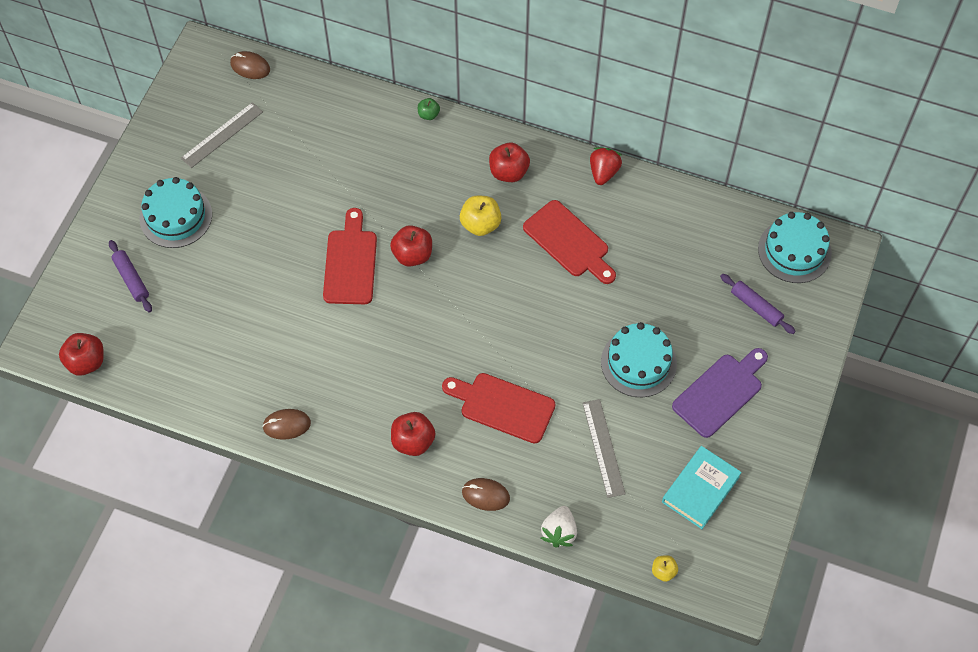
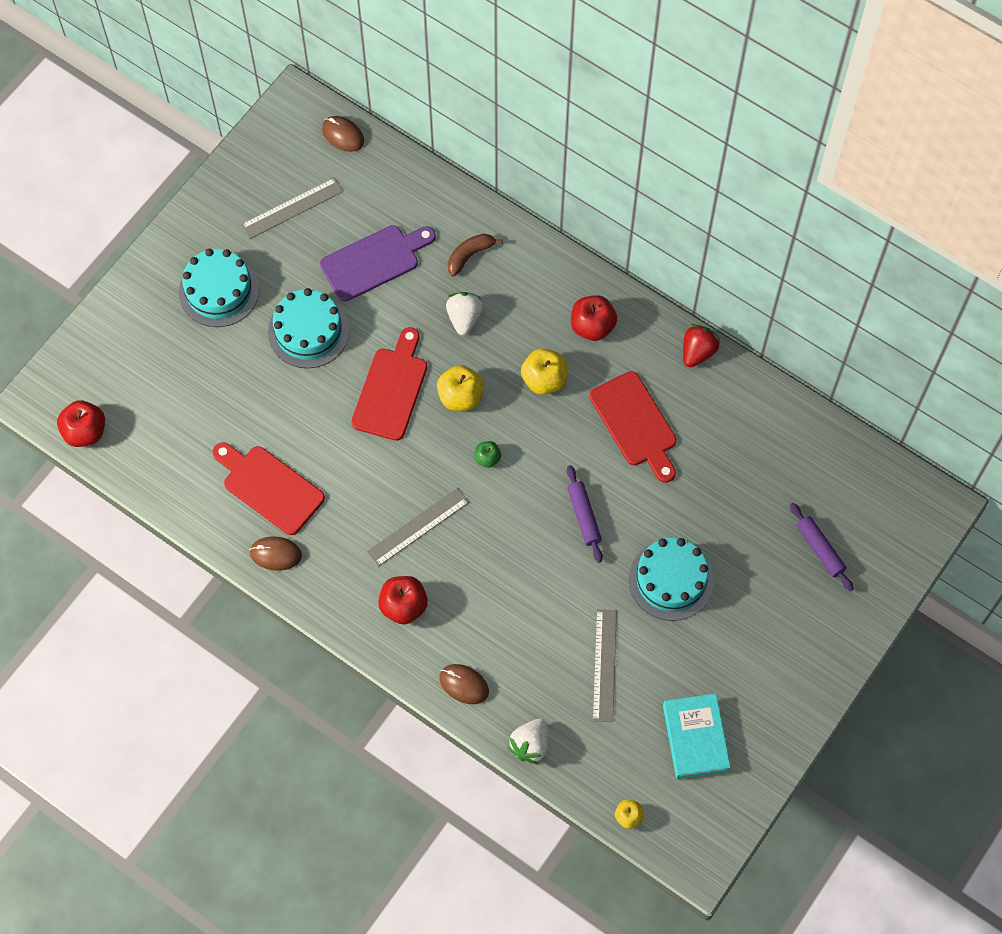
camera: 15 degrees right, 5 degrees up
purple rolling pin [109,240,152,312] -> purple rolling pin moved to [567,465,603,563]
red apple [390,225,432,267] -> yellow apple [437,365,484,411]
green apple [418,98,440,120] -> green apple moved to [474,441,501,468]
red cutting board [442,373,556,444] -> red cutting board moved to [213,442,325,535]
turquoise book [662,446,742,529] -> turquoise book turned 60 degrees counterclockwise [663,693,731,779]
purple cutting board [672,348,768,438] -> purple cutting board moved to [320,225,436,302]
turquoise cake [758,212,832,283] -> turquoise cake moved to [268,288,349,368]
none -> grey ruler [367,488,469,567]
none -> white strawberry [446,292,483,335]
none -> brown banana [448,234,503,276]

